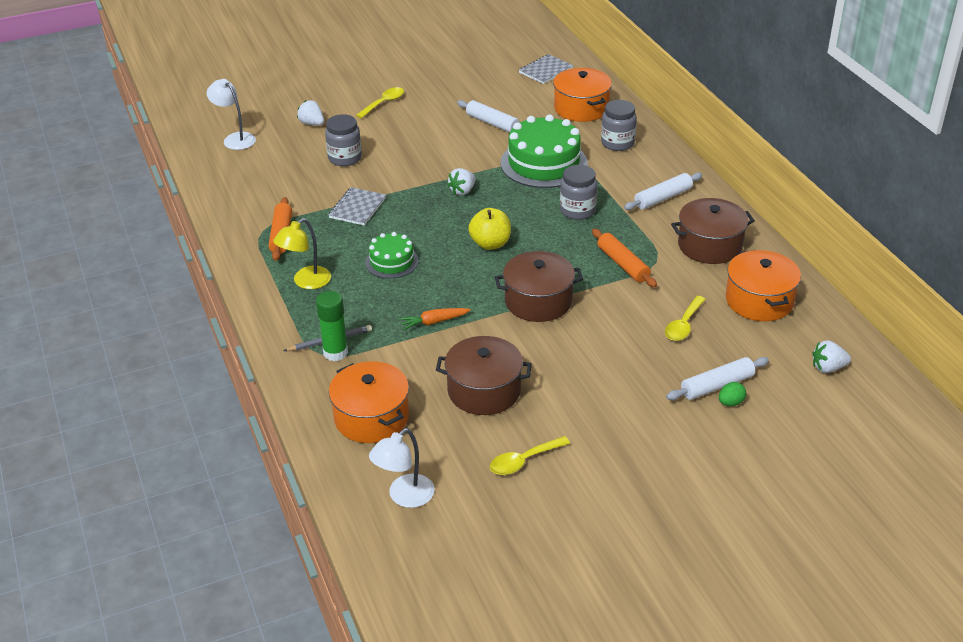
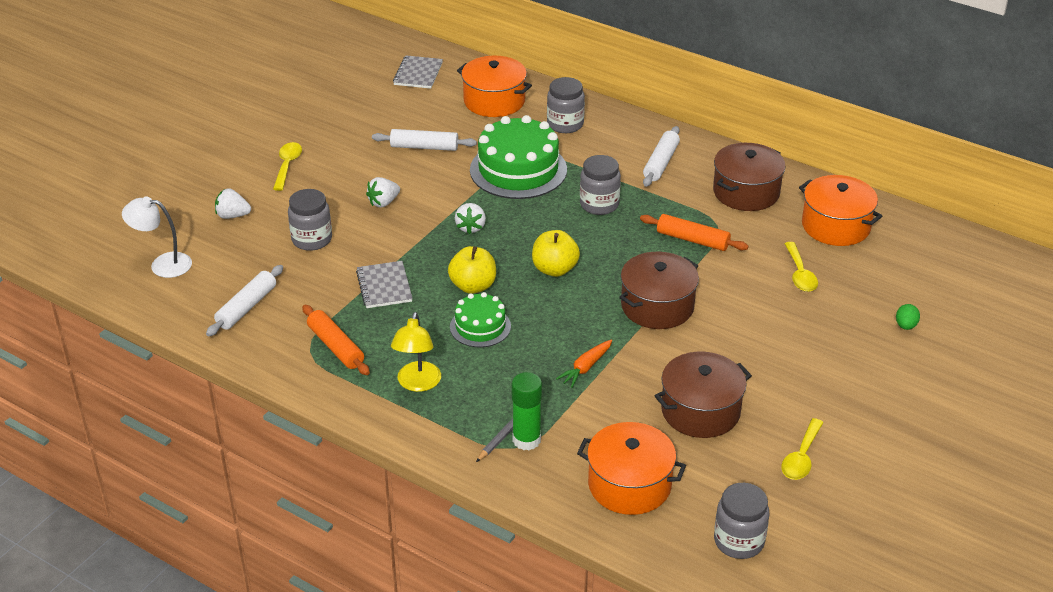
camera: 35 degrees left, 0 degrees up
white lamp [369,428,435,508] -> grey jar [714,483,769,559]
white rolling pin [666,357,769,400] -> white rolling pin moved to [206,265,283,336]
white strawberry [812,340,851,373] -> white strawberry moved to [366,177,400,207]
none -> yellow apple [448,246,496,294]

